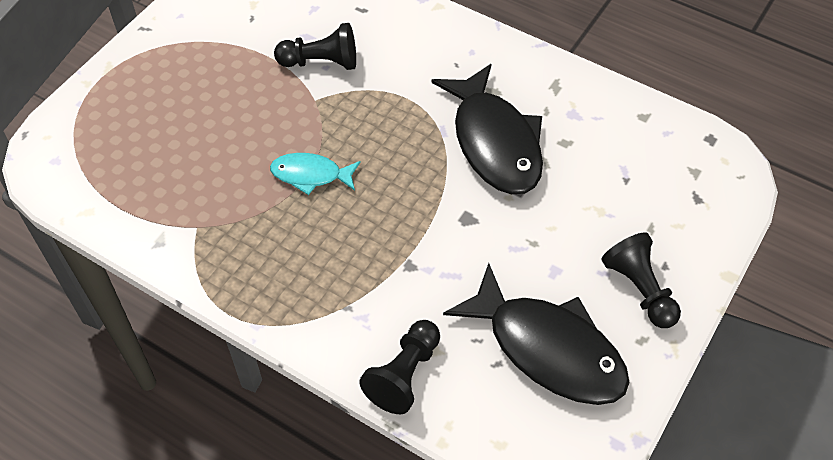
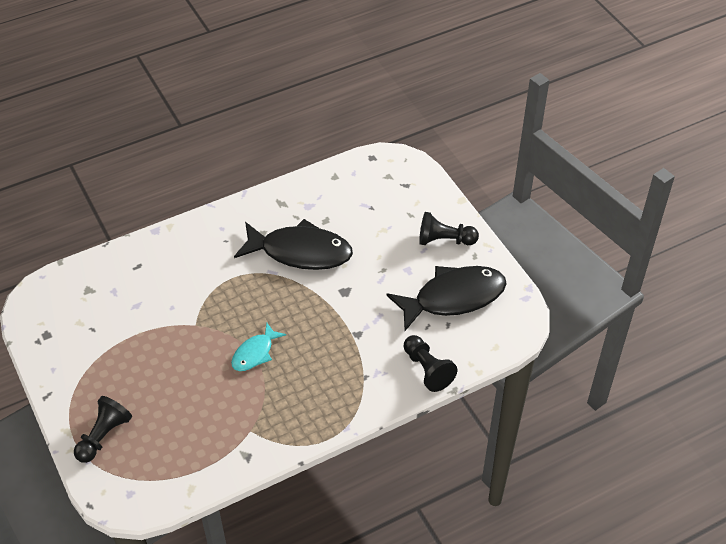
camera: 60 degrees left, 5 degrees down
black pawn [274,23,356,70] -> black pawn moved to [74,396,132,463]

